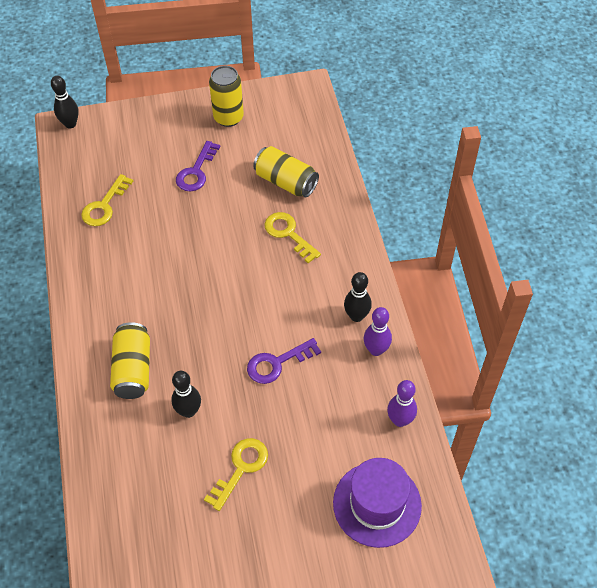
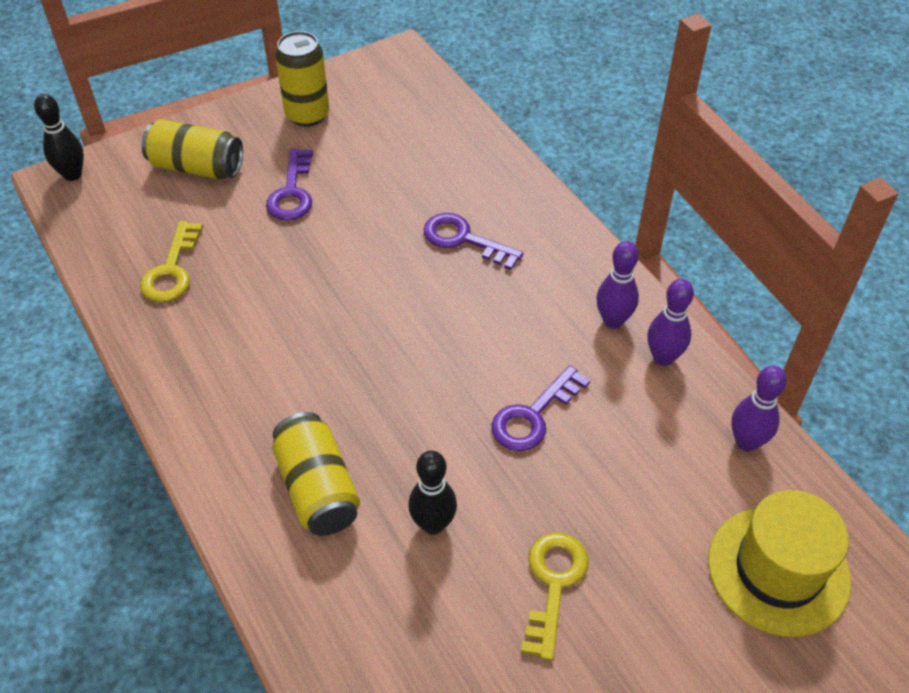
camera: 20 degrees left, 5 degrees down
yellow can [253,146,319,198] -> yellow can moved to [142,119,243,179]
yellow key [265,212,321,263] -> purple key [423,213,524,270]
purple hat [333,458,422,548] -> yellow hat [708,490,851,637]
black bowling pin [344,272,372,322] -> purple bowling pin [596,241,639,328]

